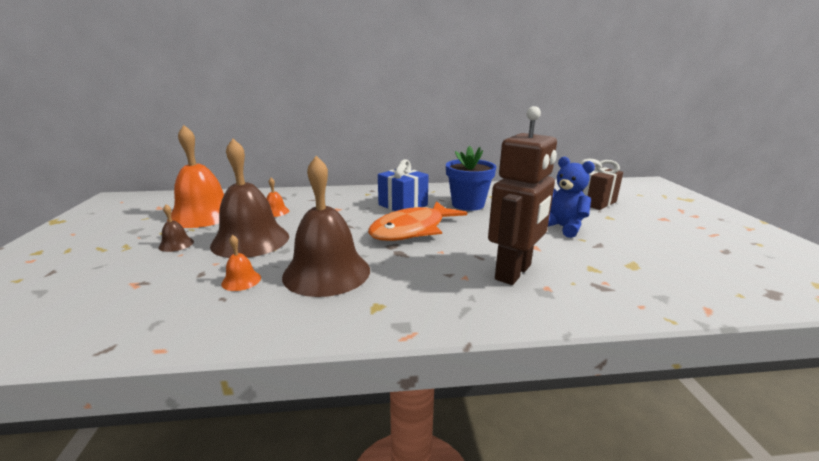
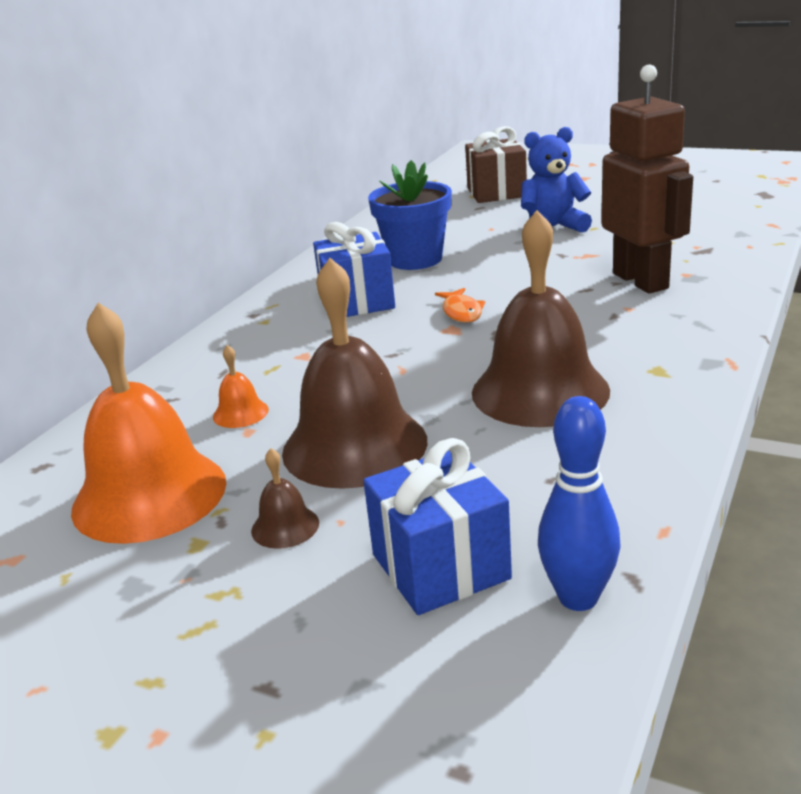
camera: 55 degrees left, 5 degrees up
orange bell [221,235,261,291] -> none
orange fish [368,201,467,241] -> orange fish [435,288,486,323], size x0.44
none -> blue gift [363,438,512,615]
none -> blue bowling pin [538,396,621,611]

